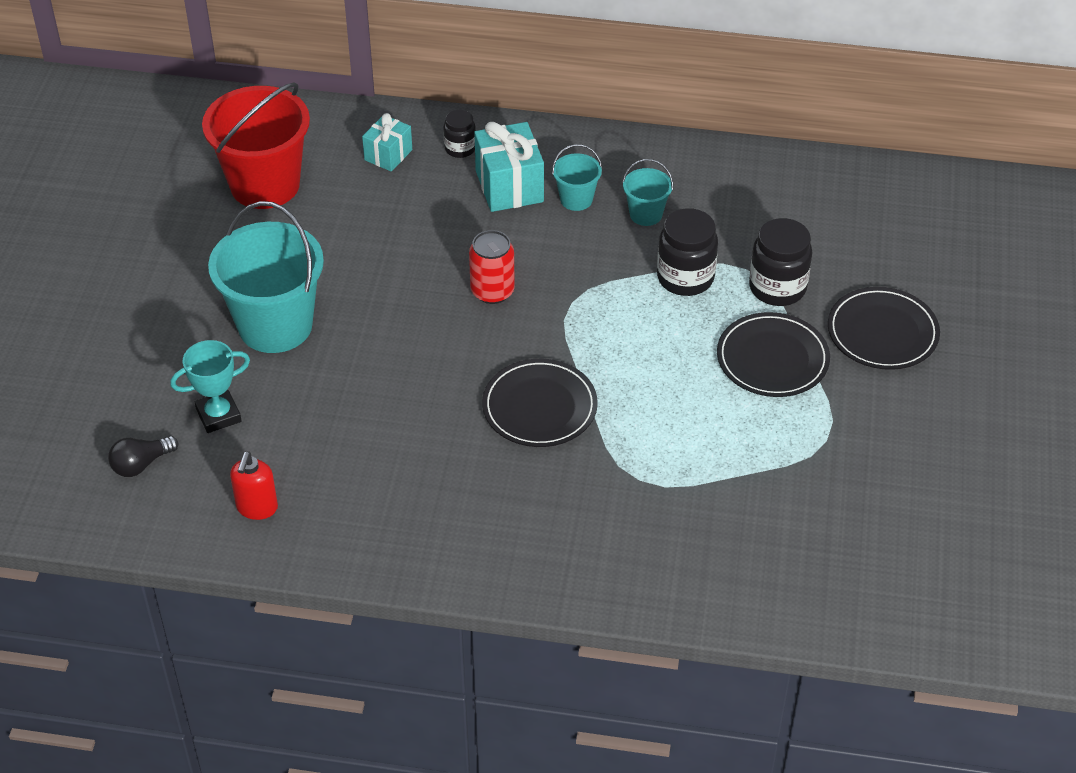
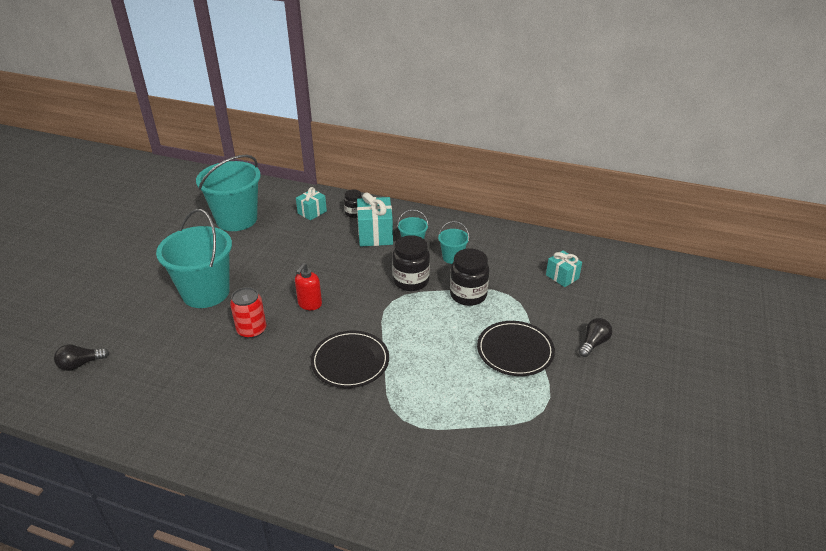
camera: 10 degrees right, 10 degrees down
turquoise trophy [170,340,250,433] -> none
red bucket [202,82,310,209] -> turquoise bucket [196,155,261,231]
red soap dispenser [230,451,278,520] -> red soap dispenser moved to [295,263,322,310]
red can [469,230,515,304] -> red can moved to [230,287,266,339]
black jar [749,218,812,306] -> black jar moved to [392,235,430,291]
black plate [828,287,940,370] -> black light bulb [579,318,612,357]
none -> turquoise gift [546,250,582,287]

